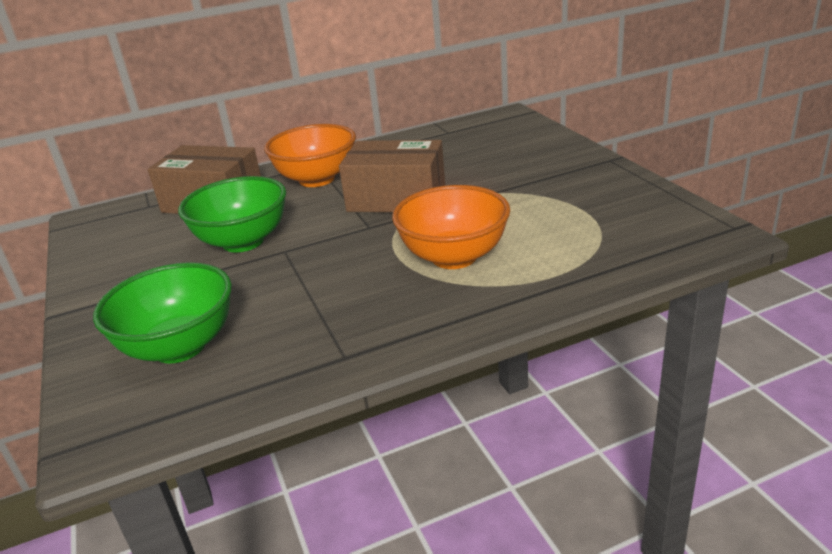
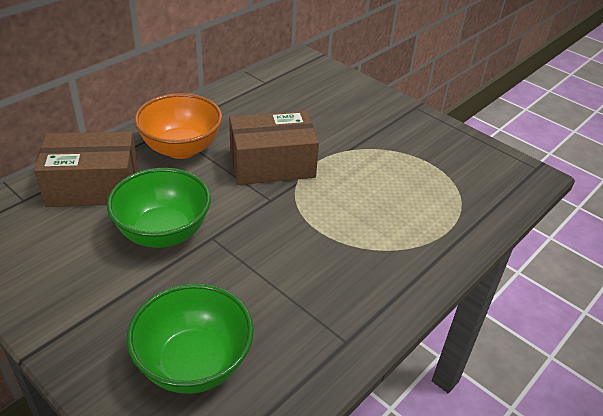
camera: 30 degrees left, 10 degrees up
orange bowl [392,185,510,269] -> none

